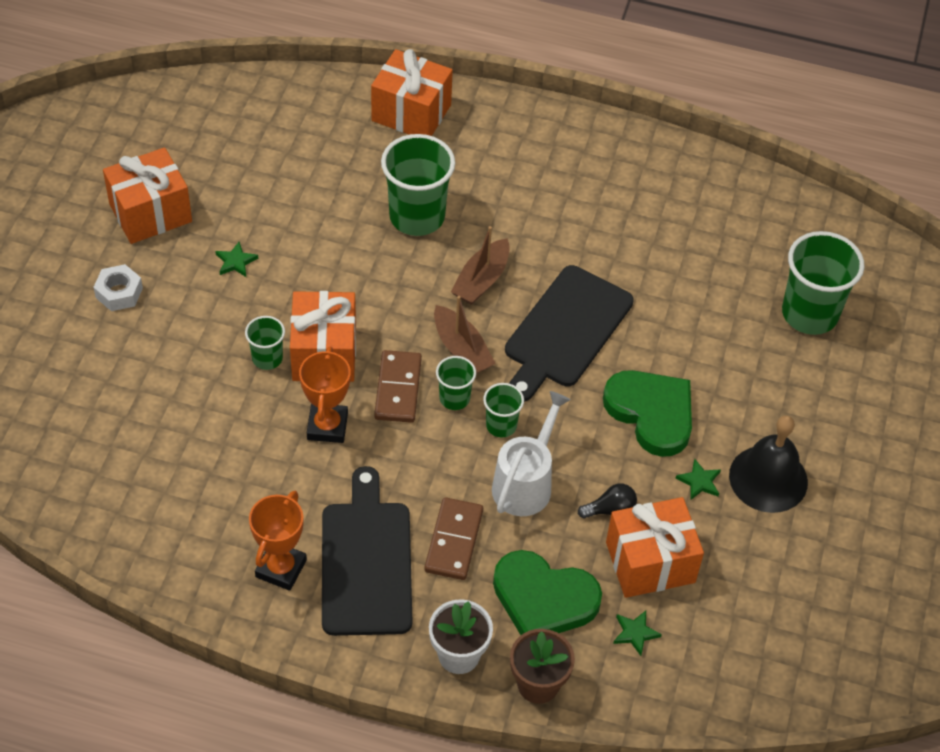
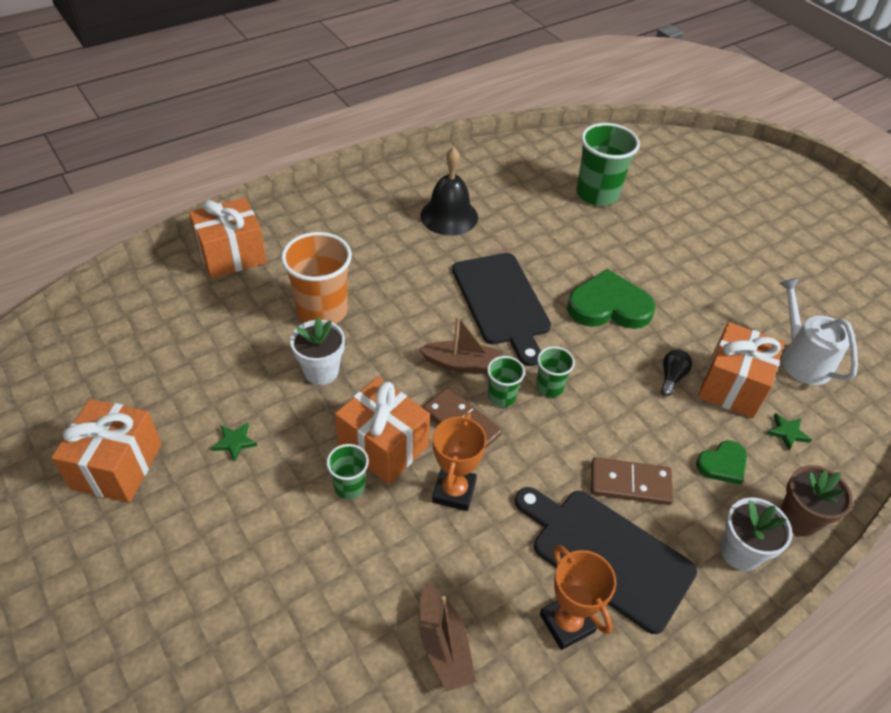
camera: 50 degrees left, 5 degrees down
white nut [93,264,143,311] -> none
orange trophy [299,346,351,443] -> orange trophy turned 60 degrees clockwise [432,413,487,511]
green cup [381,134,455,236] -> orange cup [281,232,352,324]
brown domino [425,497,483,580] -> brown domino turned 45 degrees counterclockwise [591,457,674,505]
brown boat [451,226,510,305] -> brown boat moved to [419,583,476,692]
white watering can [492,391,570,516] -> white watering can moved to [779,278,858,385]
green heart [493,550,602,635] -> green heart [696,440,747,485], size x0.55
green star [675,459,721,500] -> none
black bell [729,416,808,513] -> black bell moved to [420,147,478,236]
none -> white flower pot [290,317,345,385]

